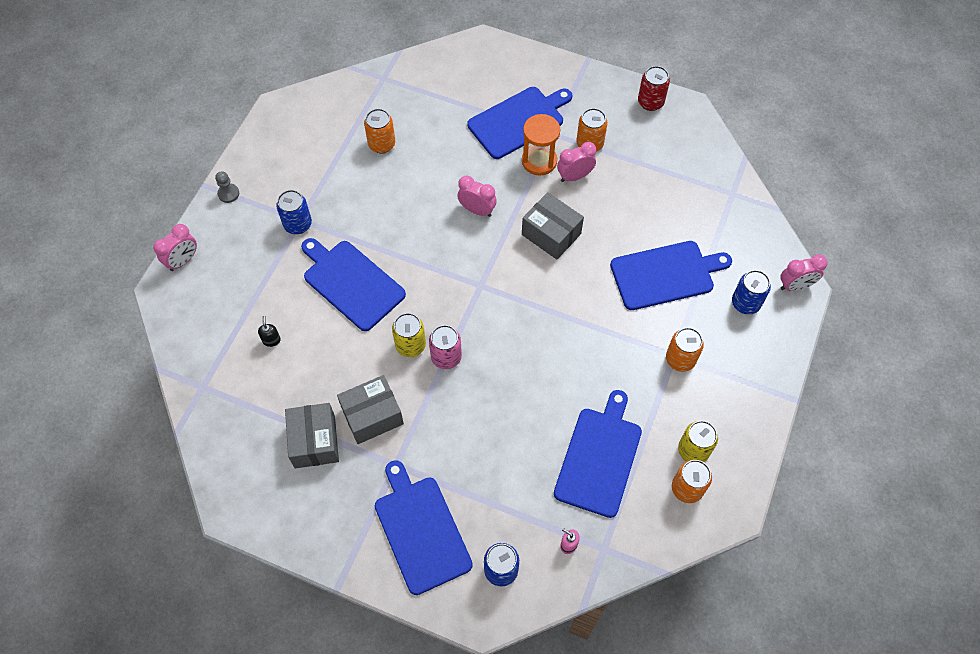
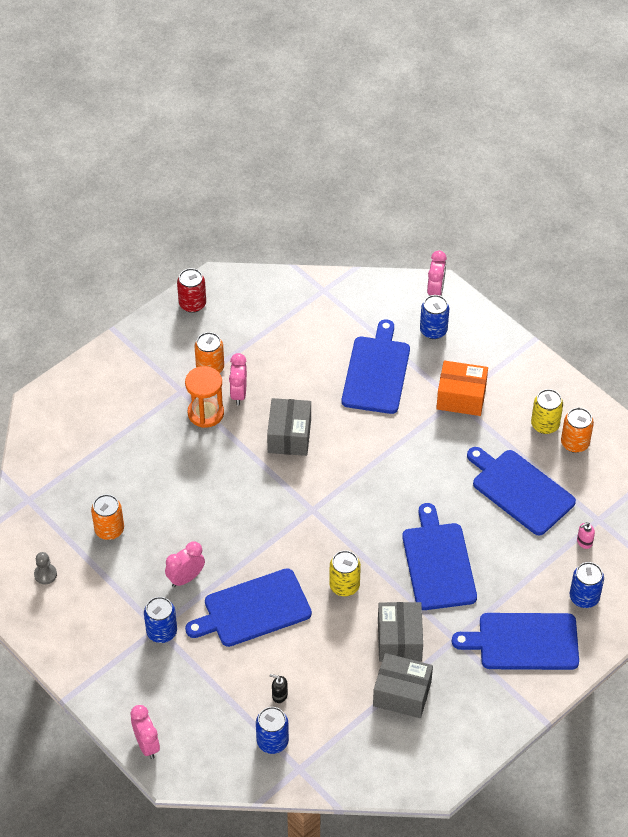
camera: 65 degrees left, 10 degrees down
grey pawn [215,171,239,203] -> grey pawn moved to [34,552,57,584]
pink can [429,325,462,369] -> none
pink clock [457,175,497,217] -> pink clock moved to [165,541,205,587]
blue cutting board [467,87,572,159] -> blue cutting board moved to [402,503,477,610]
grey box [522,192,584,259] -> grey box turned 60 degrees counterclockwise [267,398,311,456]
orange can [666,327,704,372] -> orange box [436,360,488,416]
none -> blue can [256,707,289,754]

